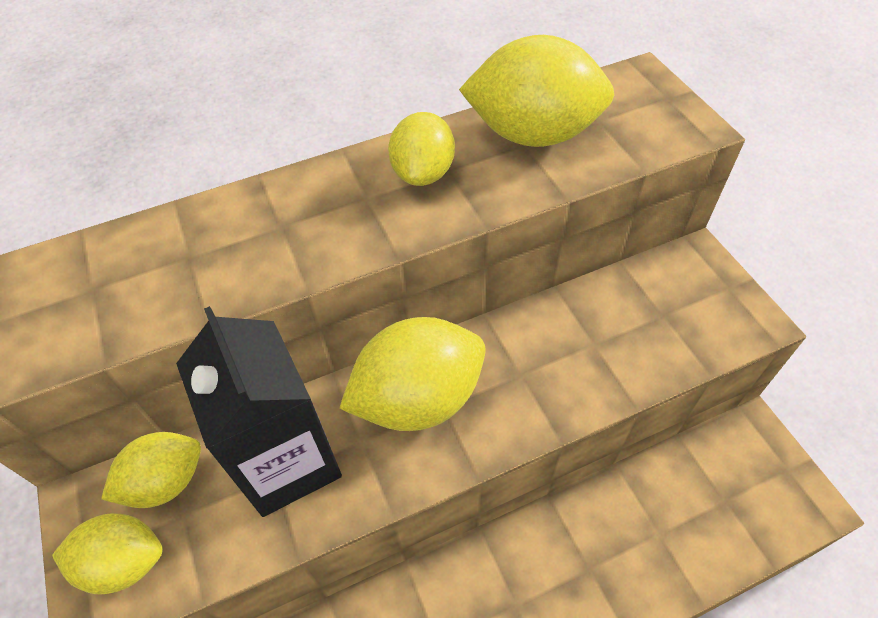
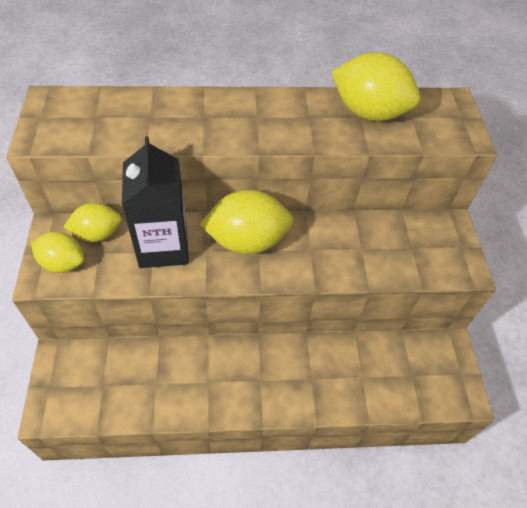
camera: 15 degrees right, 0 degrees up
yellow lemon [388,112,455,186] -> none

